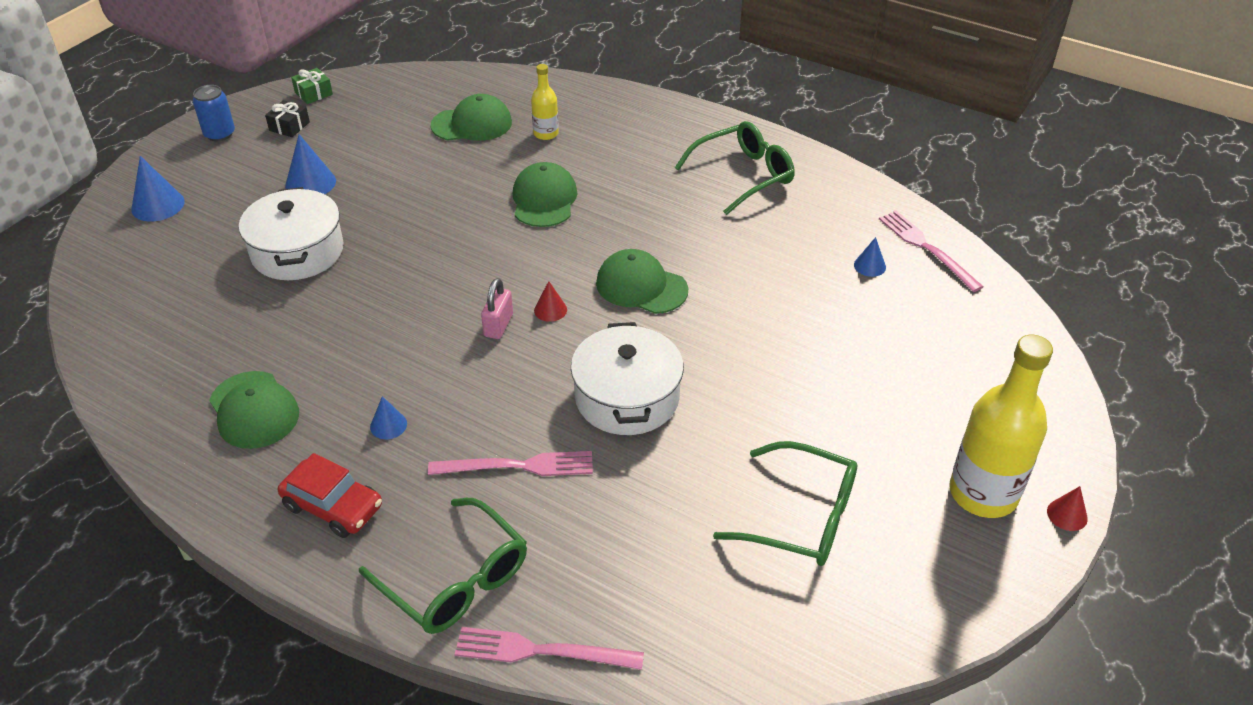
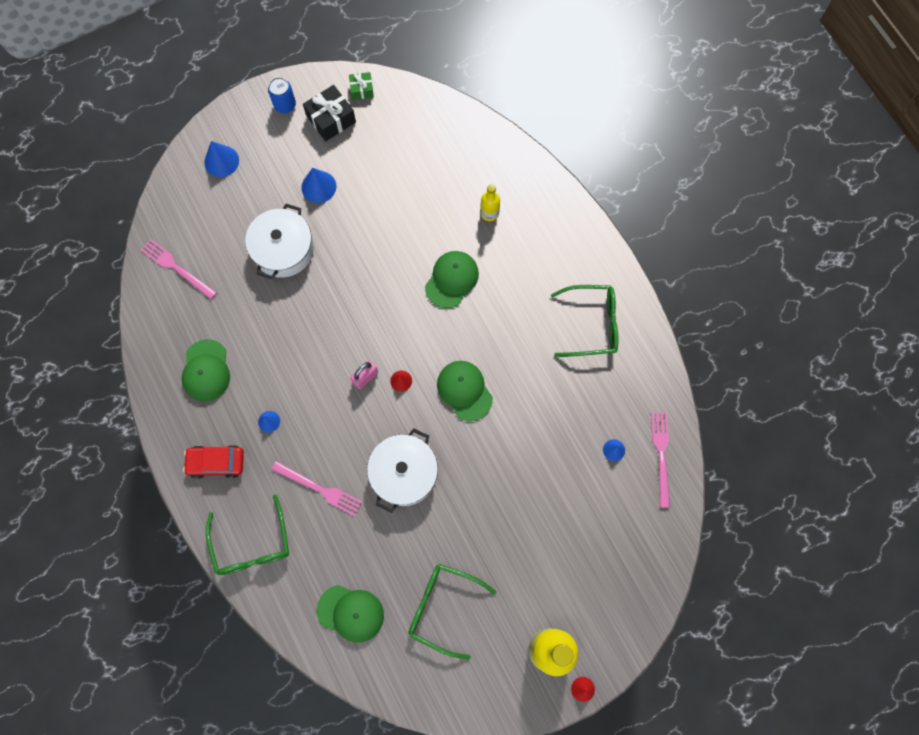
camera: 30 degrees right, 30 degrees up
black gift [265,100,310,137] -> black gift [303,85,356,141], size x1.71
red car [278,453,382,538] -> red car turned 120 degrees clockwise [183,445,244,479]
green cap [431,94,512,141] -> green cap moved to [317,585,384,643]
pink fork [455,627,644,670] -> pink fork moved to [141,239,217,300]
green glasses [713,441,857,566] -> green glasses turned 150 degrees clockwise [408,564,497,660]

